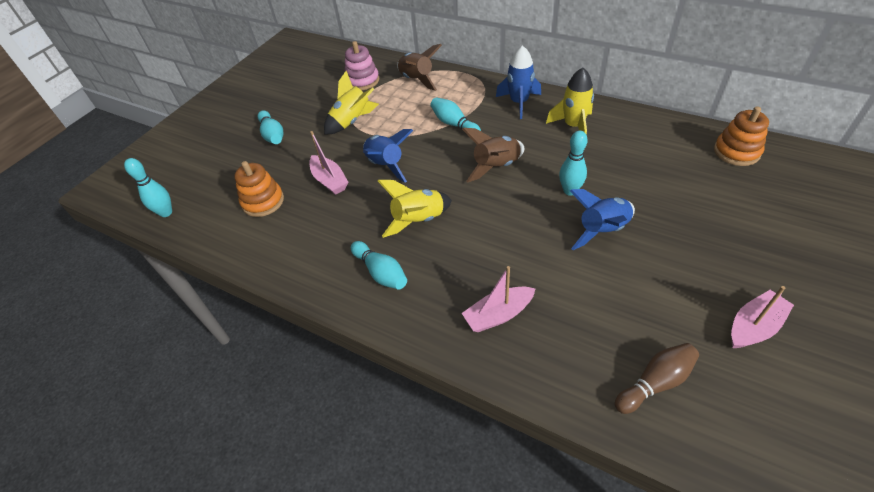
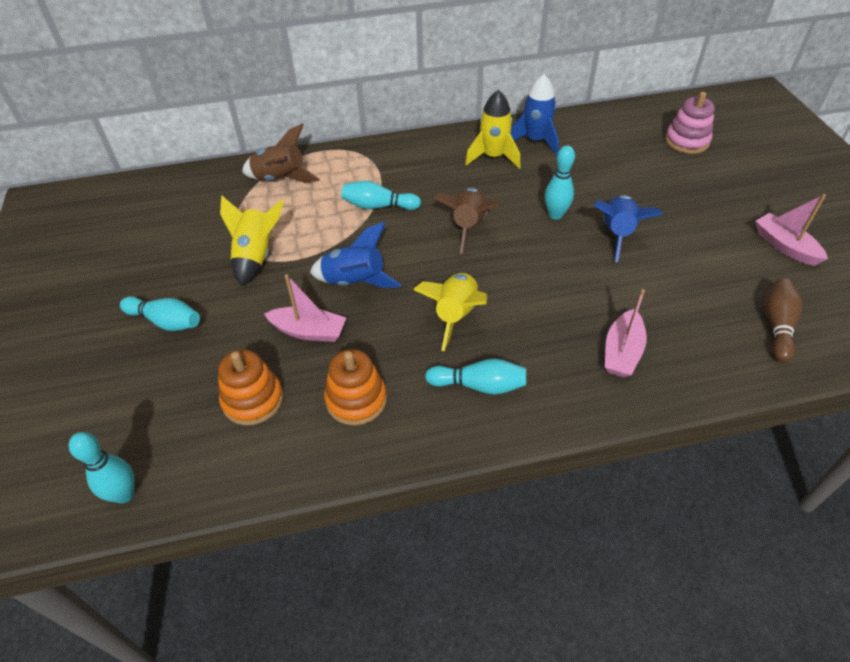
camera: 45 degrees left, 0 degrees up
pink stacking toy [345,41,379,90] -> pink stacking toy moved to [665,92,715,154]
blue rocket [496,45,541,119] -> blue rocket moved to [510,74,559,155]
orange stacking toy [714,106,769,166] -> orange stacking toy moved to [324,349,387,426]
pink boat [731,286,794,348] -> pink boat turned 45 degrees counterclockwise [755,194,828,266]

